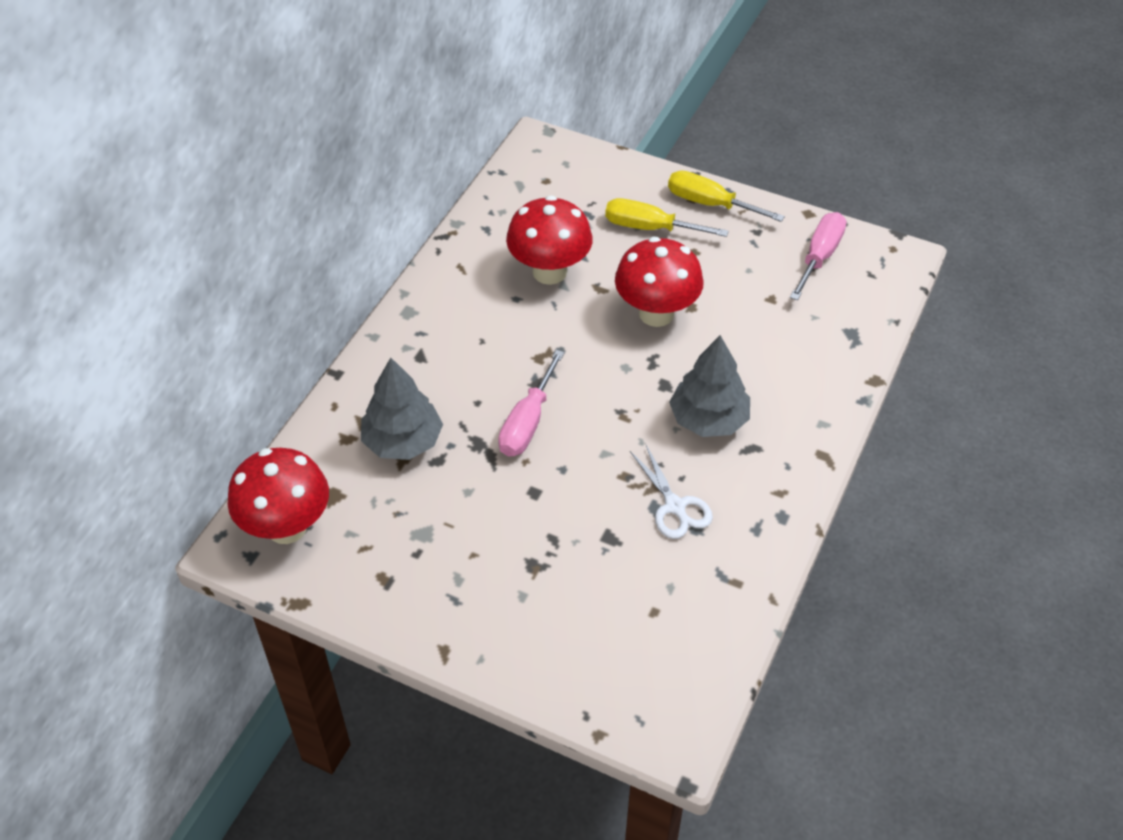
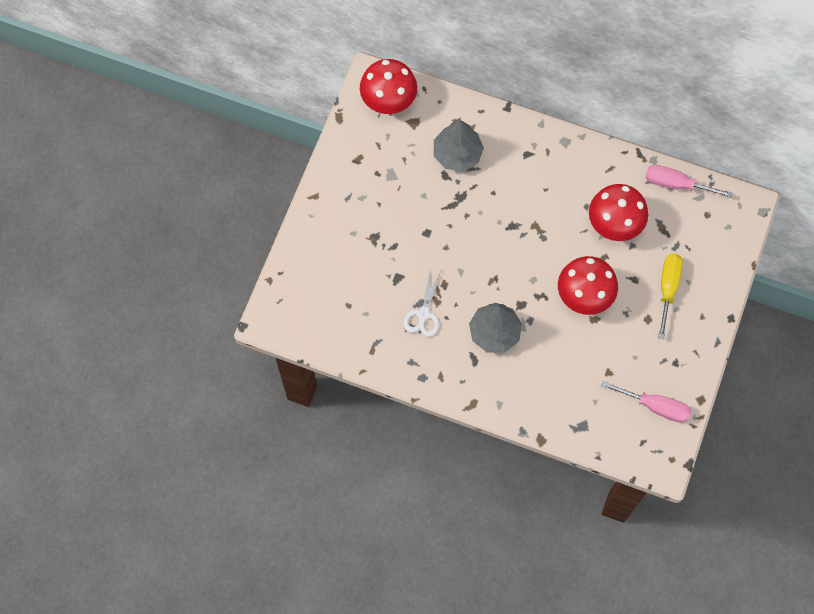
camera: 85 degrees right, 20 degrees up
pink screwdriver [498,350,565,456] -> pink screwdriver moved to [645,165,733,198]
white scissors [630,445,713,539] -> white scissors turned 45 degrees counterclockwise [404,271,441,337]
yellow screwdriver [668,171,785,222] -> none

